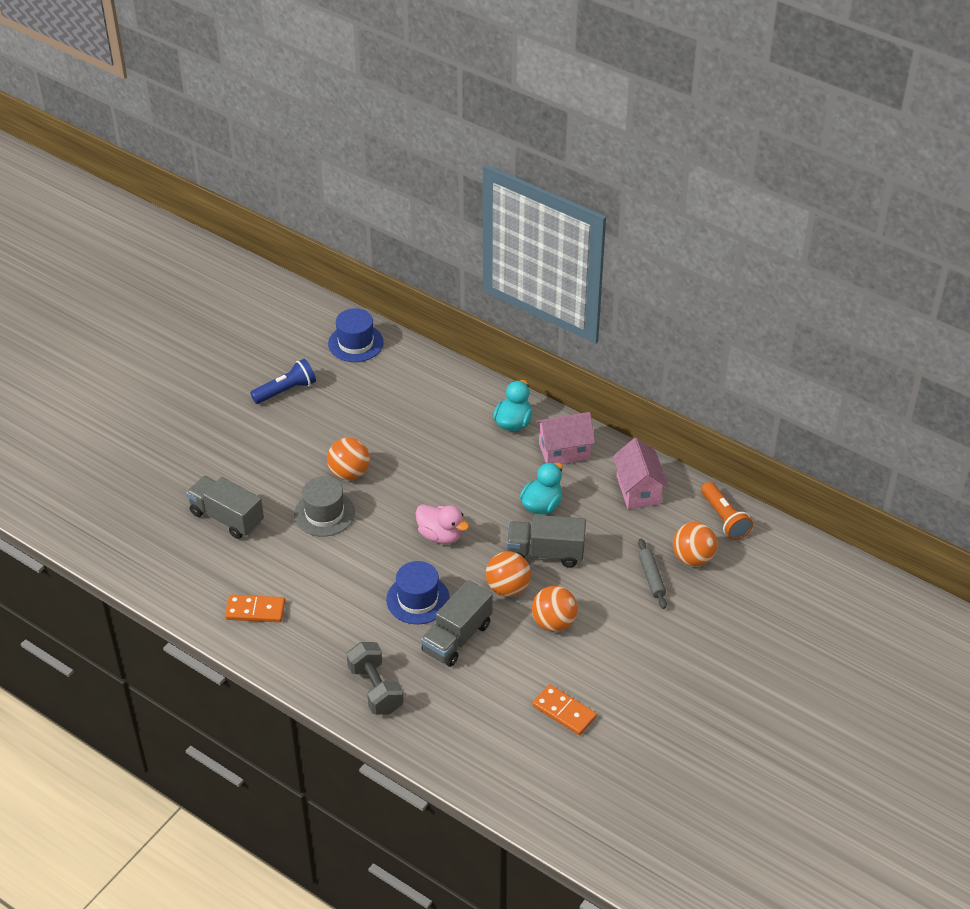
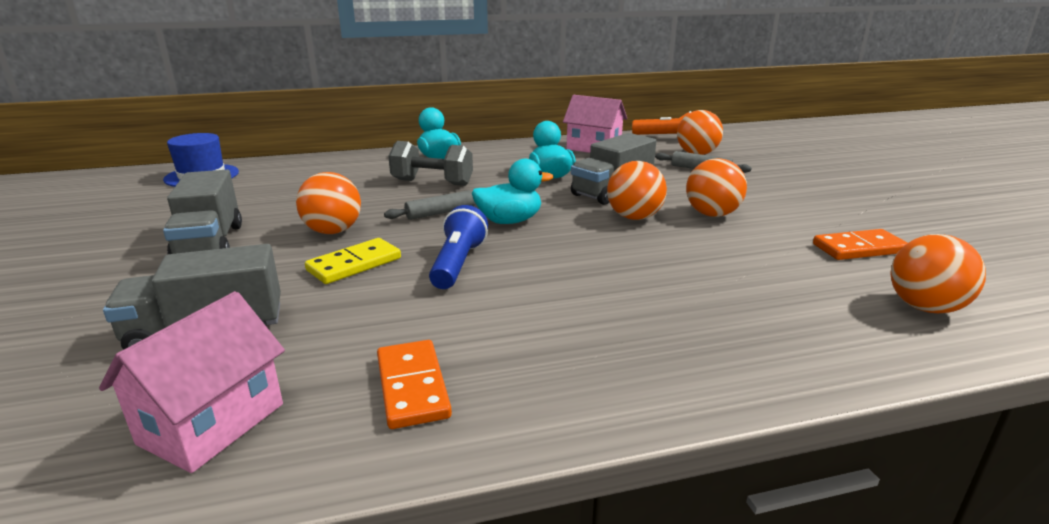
camera: 50 degrees left, 20 degrees down
orange domino [225,595,285,622] -> orange domino turned 60 degrees counterclockwise [377,340,452,429]
blue flashlight [250,359,316,404] -> blue flashlight moved to [429,205,488,289]
grey hat [294,476,355,537] -> yellow domino [305,238,401,284]
grey dumbbell [347,642,404,715] -> grey dumbbell moved to [388,141,473,186]
blue hat [386,561,450,624] -> none
pink duck [416,504,469,544] -> turquoise duck [472,159,553,224]
grey truck [421,580,493,667] -> grey truck moved to [163,170,242,254]
pink house [536,412,595,464] -> pink house moved to [99,291,285,473]
none -> grey rolling pin [384,190,475,220]
none -> orange ball [890,234,986,313]

